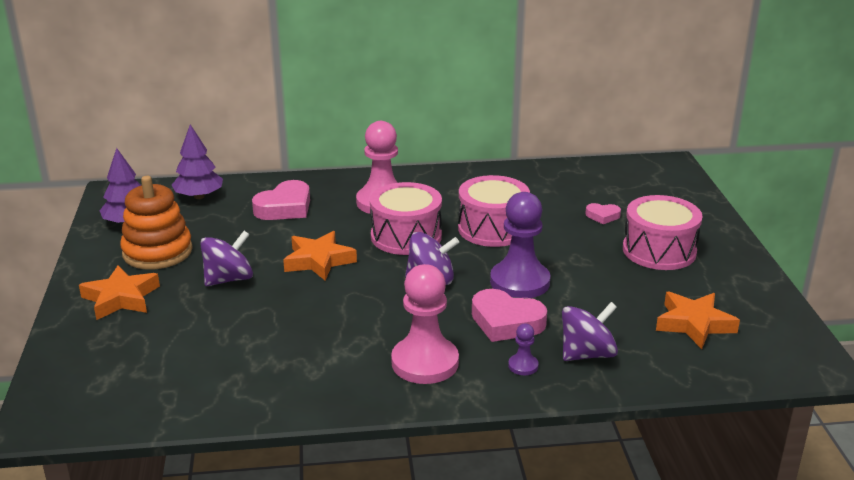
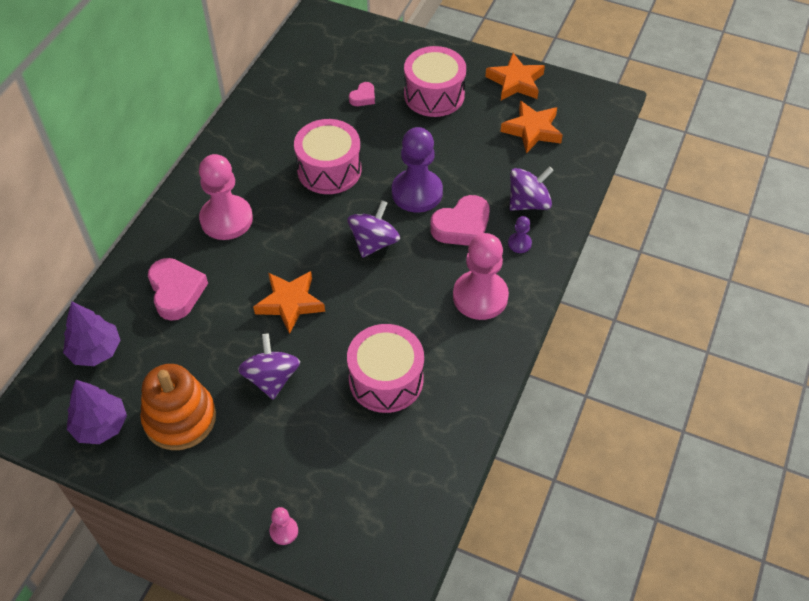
camera: 60 degrees left, 25 degrees up
orange star [79,266,160,320] -> orange star moved to [485,53,545,100]
pink drum [370,182,442,255] -> pink drum moved to [347,324,424,413]
purple spinning top [562,302,618,361] -> purple spinning top turned 60 degrees clockwise [509,166,554,211]
none -> pink pawn [269,507,298,545]

